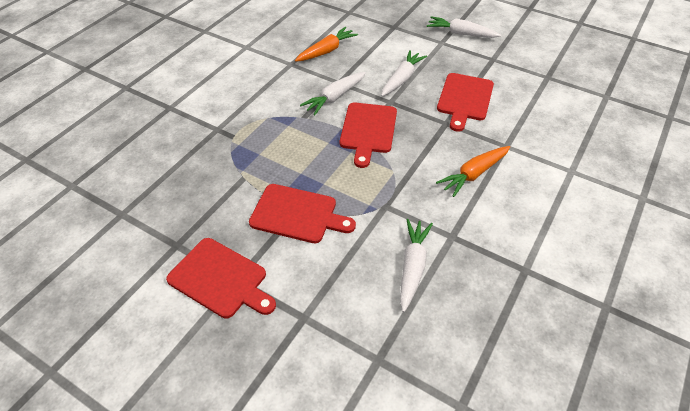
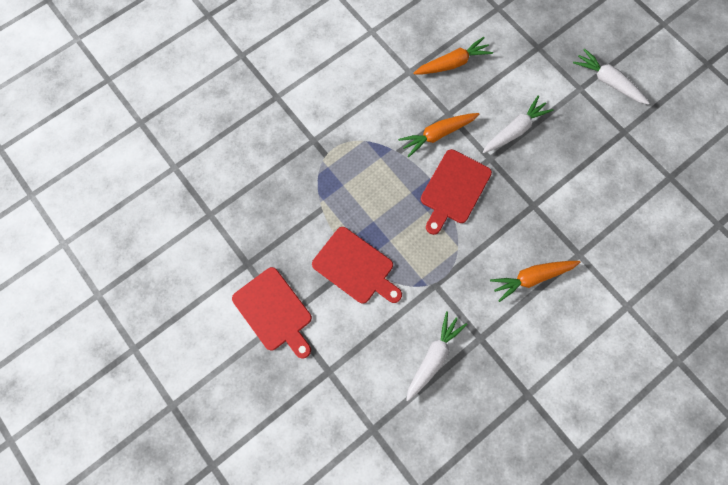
camera: 20 degrees right, 25 degrees up
white carrot [300,72,366,115] -> orange carrot [398,113,479,157]
red cutting board [437,73,494,132] -> none

